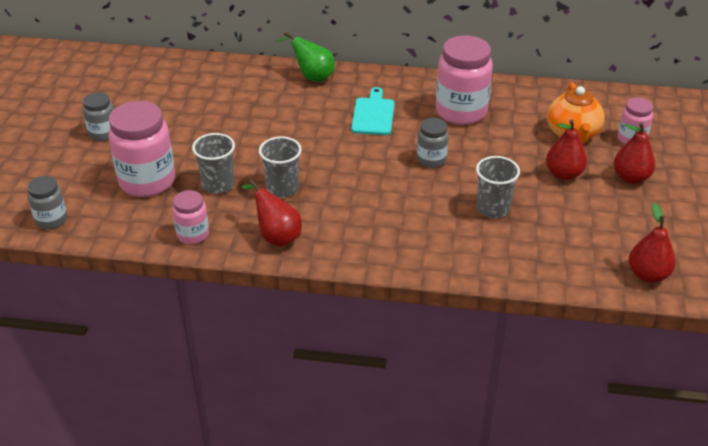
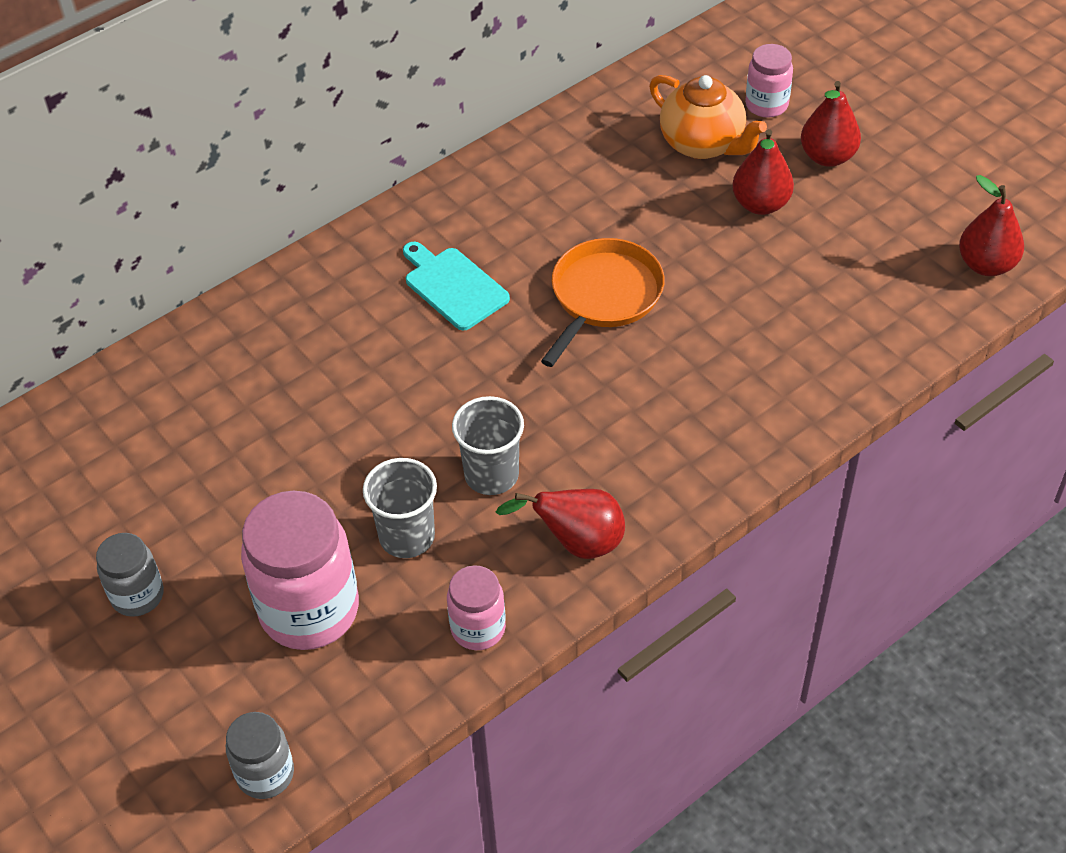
camera: 45 degrees left, 10 degrees up
green pear [276,32,335,82] -> none
grey jar [417,118,449,168] -> orange pan [541,238,665,367]
pink jar [436,35,493,125] -> none
grey cup [476,156,520,218] -> none

